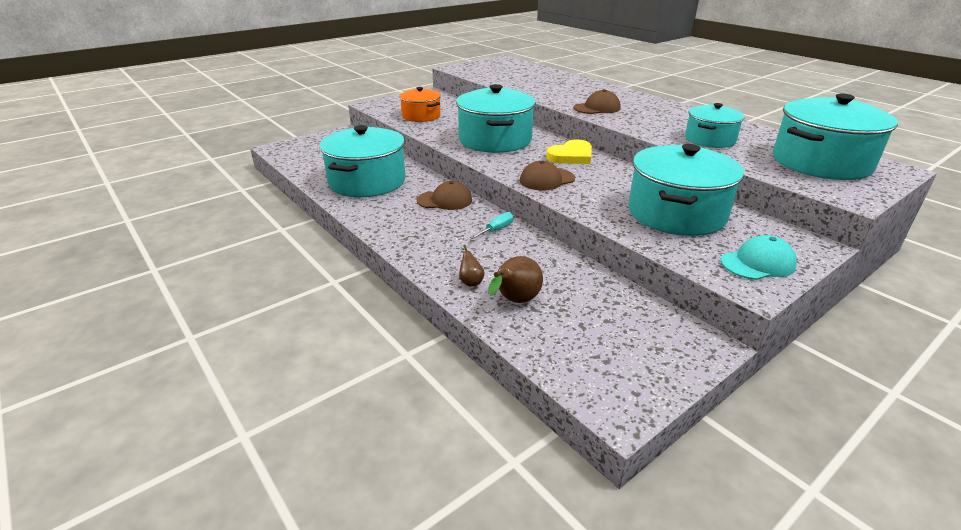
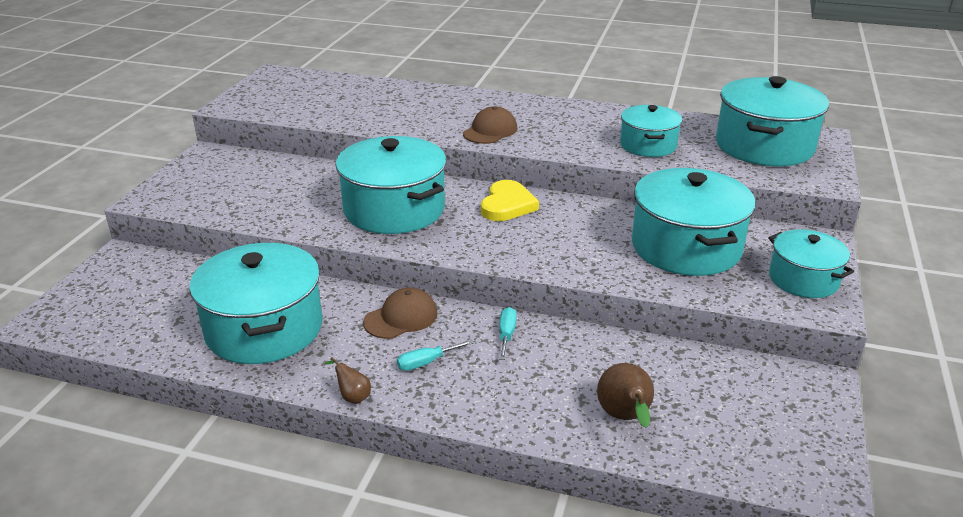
camera: 35 degrees left, 0 degrees up
orange pot [399,87,441,122] -> none
brown pear [459,245,485,286] -> brown pear moved to [325,357,371,404]
brown cap [520,161,575,191] -> none
turquoise cap [721,235,797,280] -> turquoise pot [768,229,854,298]
none -> turquoise screwdriver [397,340,474,371]

